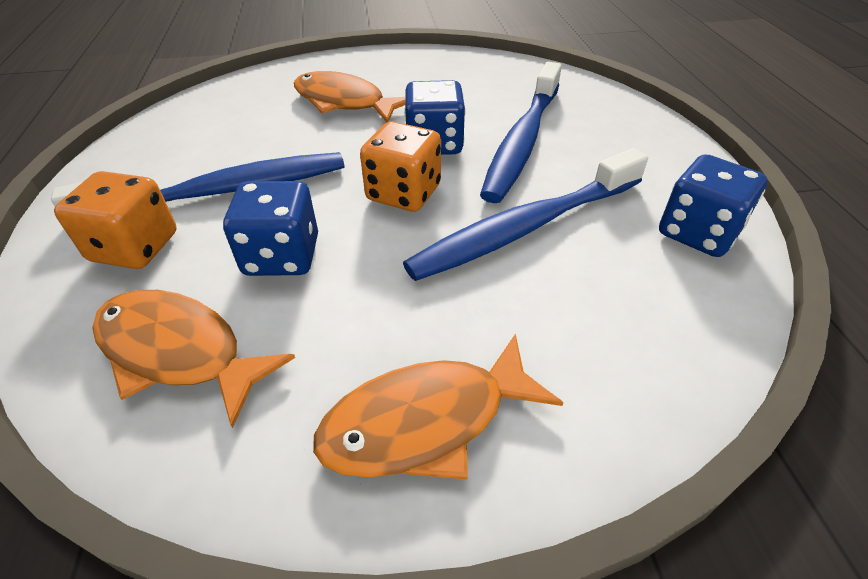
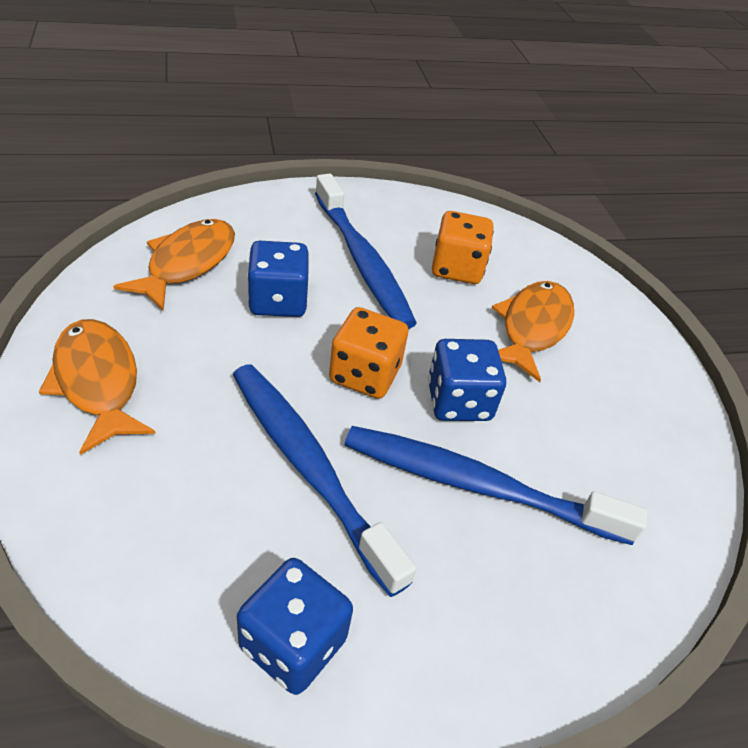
camera: 80 degrees right, 0 degrees up
orange dice [54,171,177,269] -> orange dice moved to [432,211,494,284]

